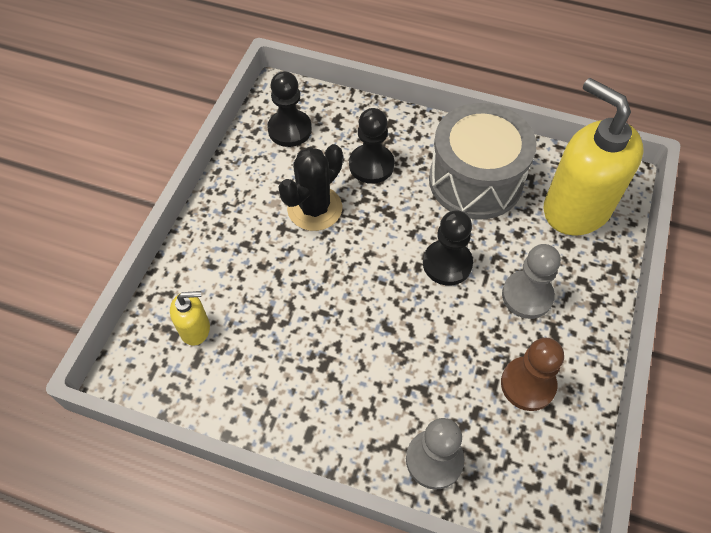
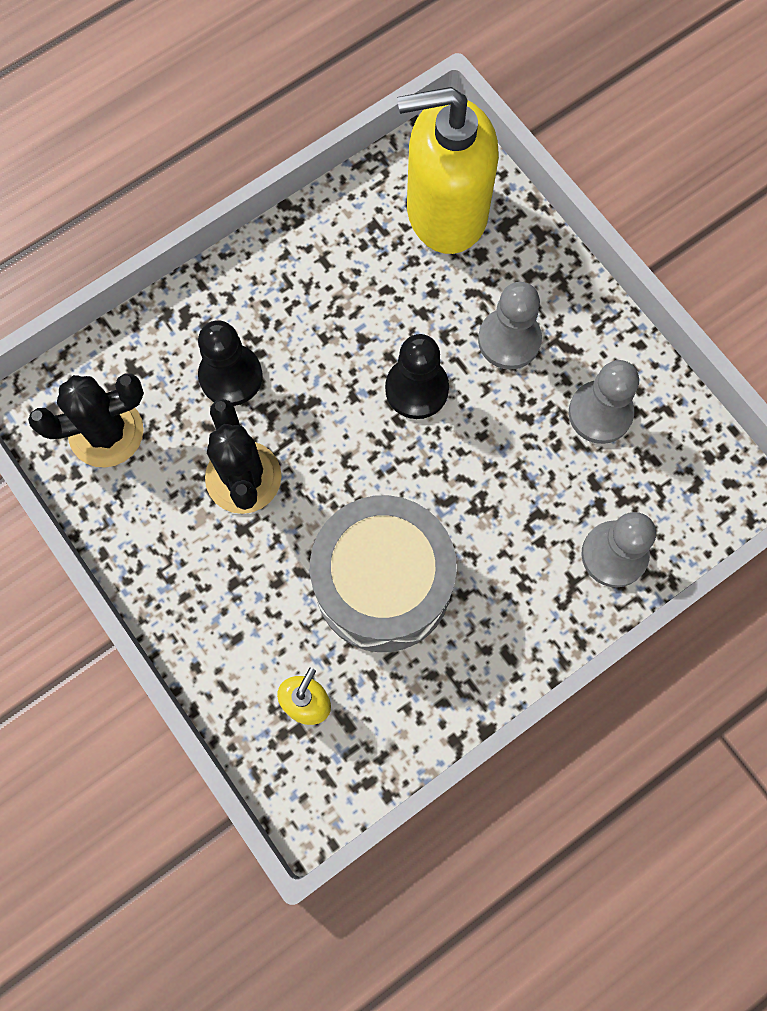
camera: 55 degrees left, 15 degrees up
black pawn [267,71,312,147] -> black cactus [28,374,144,468]
grey drum [429,103,536,220] -> grey drum moved to [310,495,457,652]
brown pawn [501,338,564,411] -> grey pawn [569,360,639,444]

